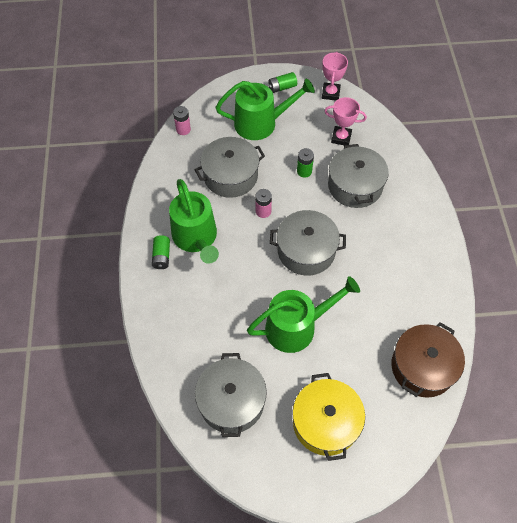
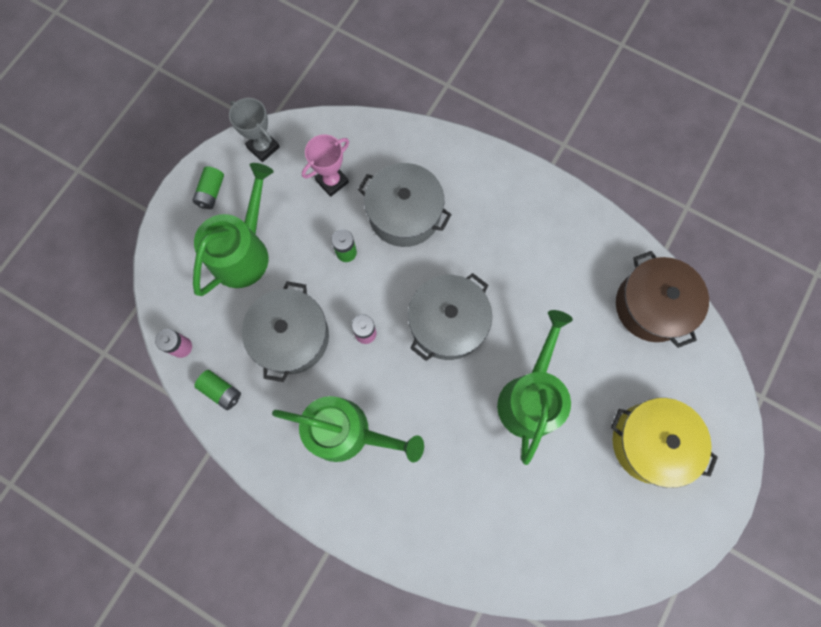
camera: 55 degrees left, 15 degrees up
green battery [152,235,170,269] -> green battery moved to [194,370,241,410]
grey pot [195,353,267,437] -> none
pink trophy [322,52,348,101] -> grey trophy [229,98,280,162]

